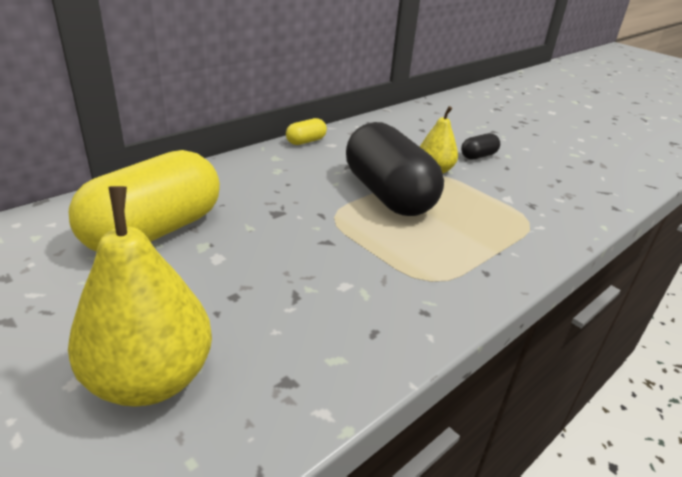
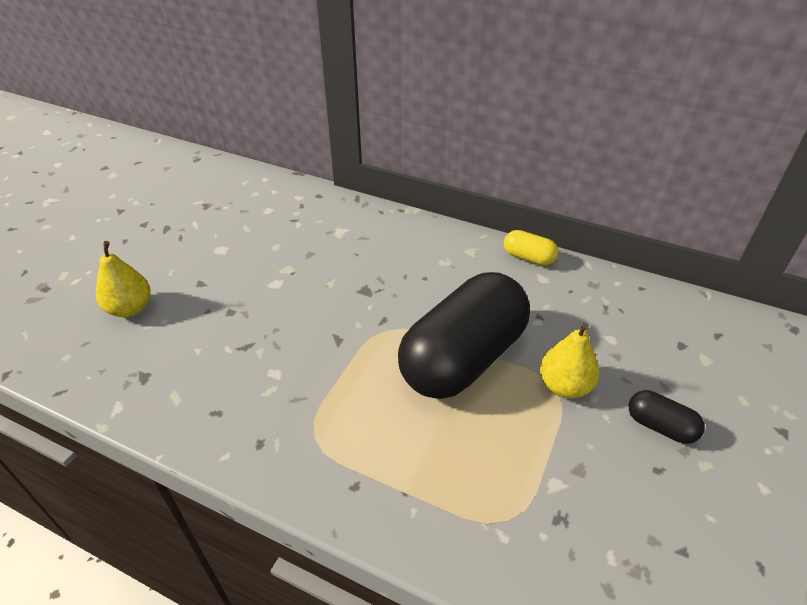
camera: 70 degrees right, 10 degrees up
yellow pear [68,186,212,407] -> yellow pear [96,241,151,317], size x0.56
yellow capsule [69,150,220,252] -> none

